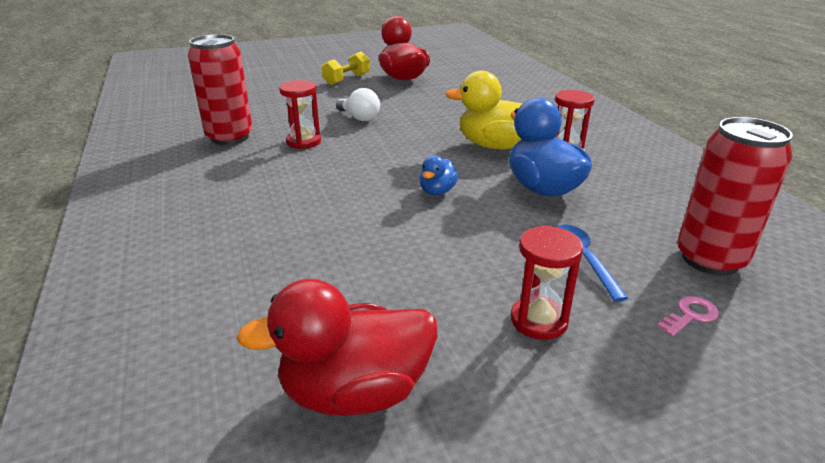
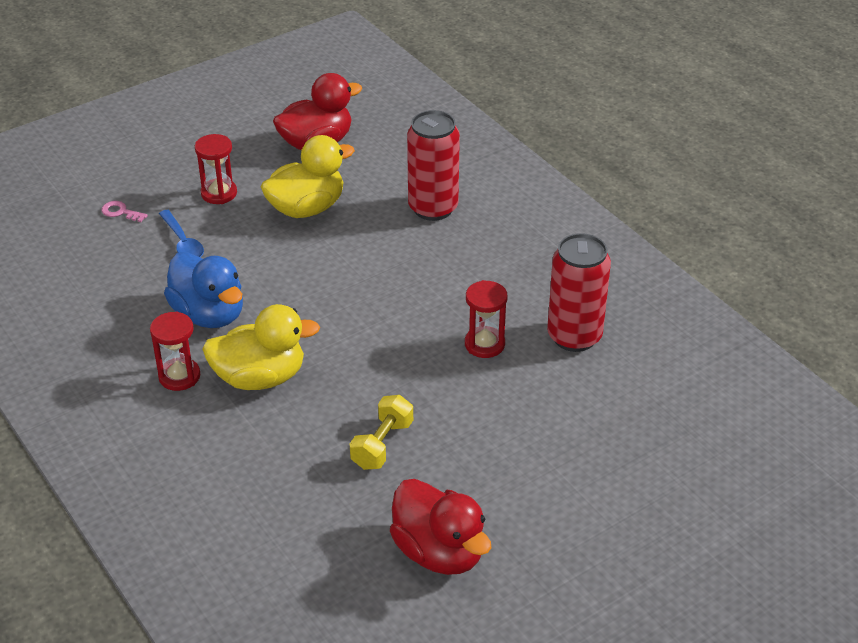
camera: 165 degrees right, 10 degrees up
yellow dumbbell [322,51,370,85] -> yellow dumbbell moved to [350,395,413,470]
white light bulb [336,88,380,121] -> none
blue duck [420,155,458,195] -> none
pink key [657,296,719,336] -> pink key turned 75 degrees clockwise [102,201,148,222]
red can [677,117,793,276] -> red can moved to [407,110,460,221]
none -> yellow duck [261,135,355,218]

